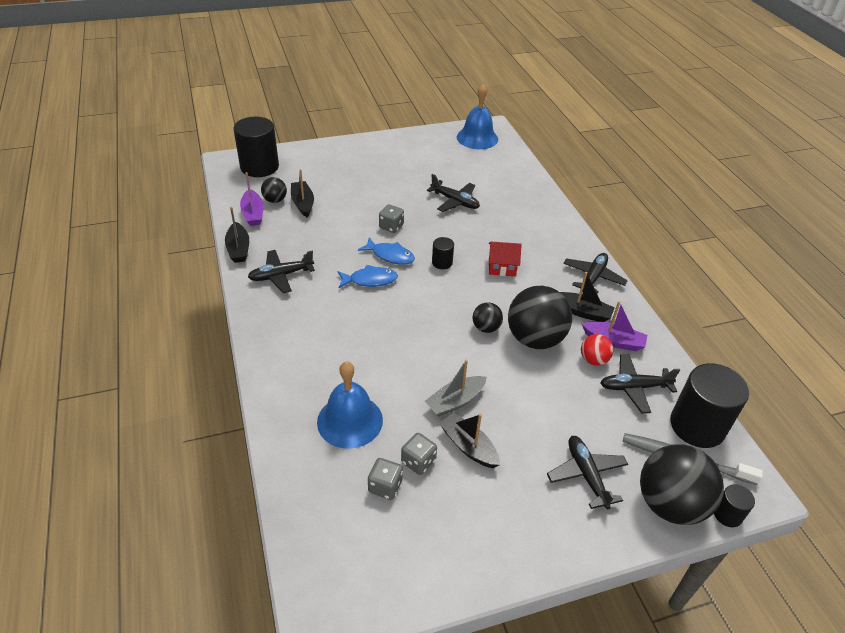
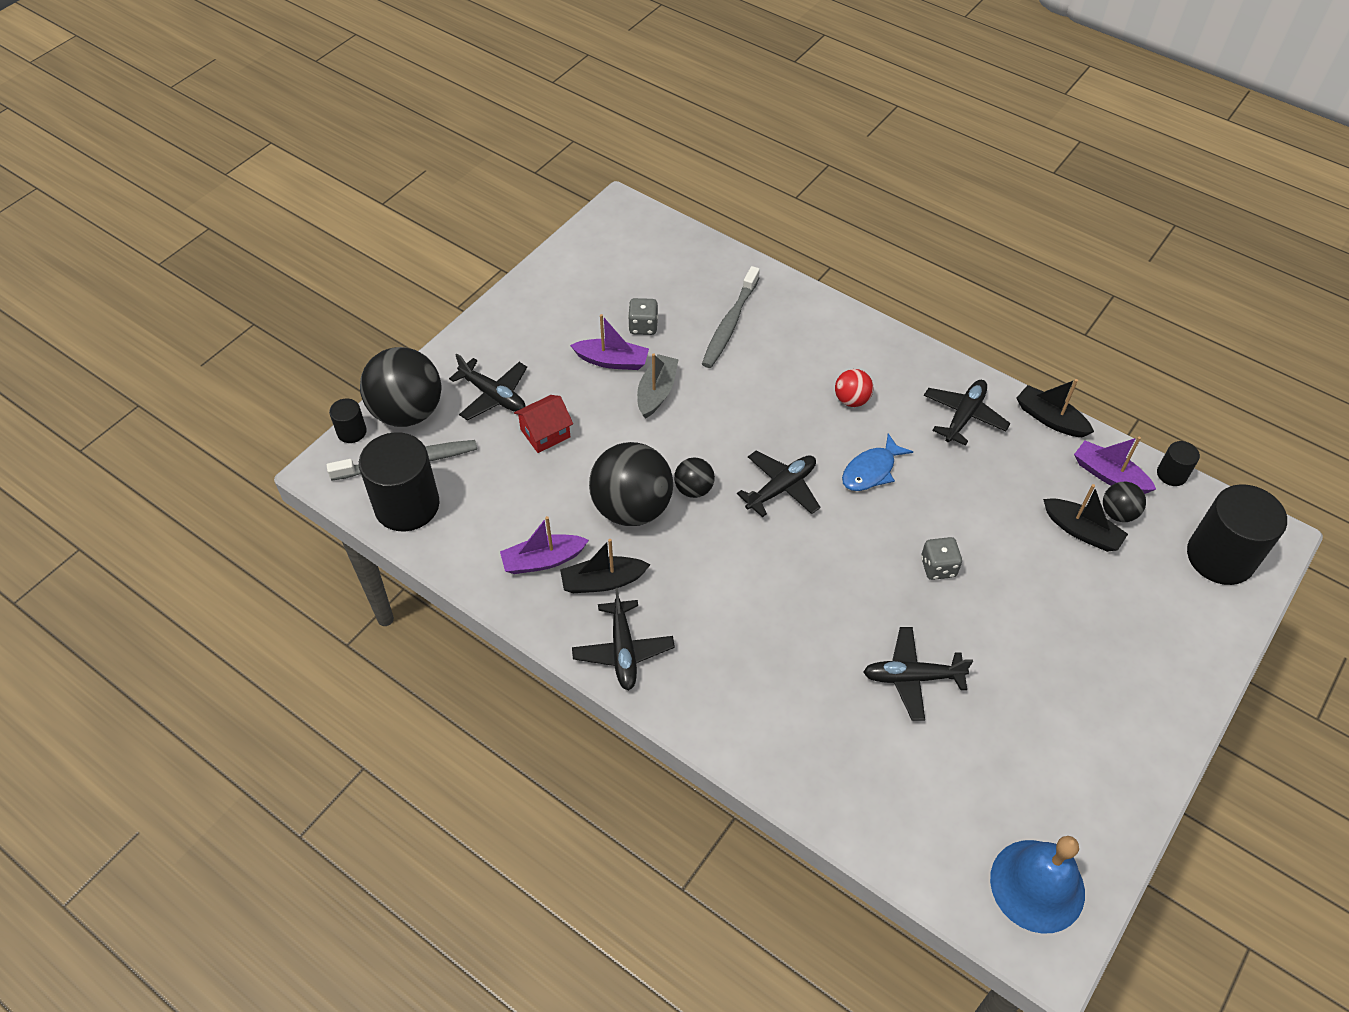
camera: 145 degrees right, 10 degrees up
blue bell [317,361,383,449] -> grey toothbrush [702,266,760,368]
blue fish [358,237,415,265] -> none
grey dice [368,458,403,500] -> none
black cylinder [432,237,454,269] -> black cylinder moved to [1157,441,1200,486]
black boat [439,412,500,468] -> purple boat [570,314,649,370]
red house [489,242,522,276] -> red house moved to [514,395,573,453]
red ball [581,334,613,366] -> red ball moved to [835,369,873,407]
black plane [601,354,680,413] -> black plane moved to [737,451,820,517]

